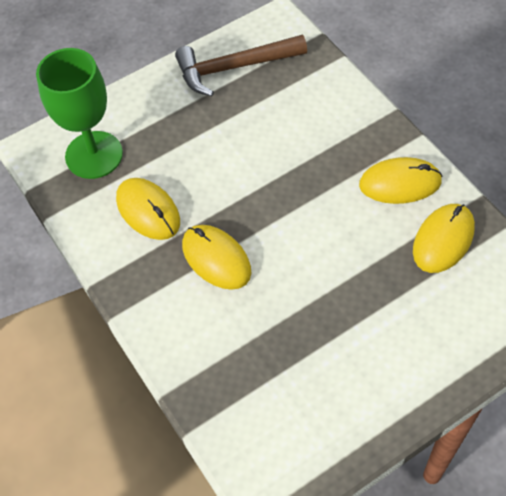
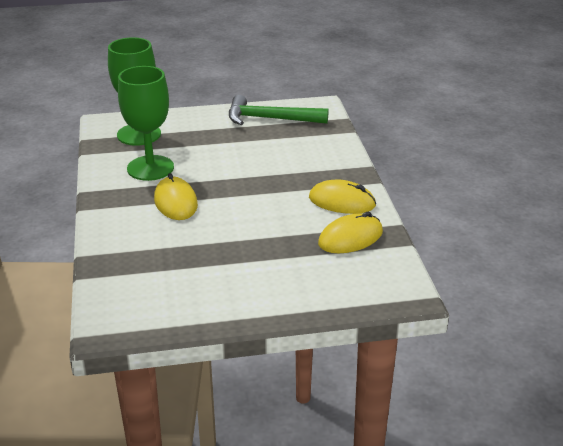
camera: 20 degrees right, 25 degrees down
yellow mouse [116,178,180,240] -> green goblet [118,66,174,181]
brown hammer [175,35,307,96] -> green hammer [229,95,328,125]

